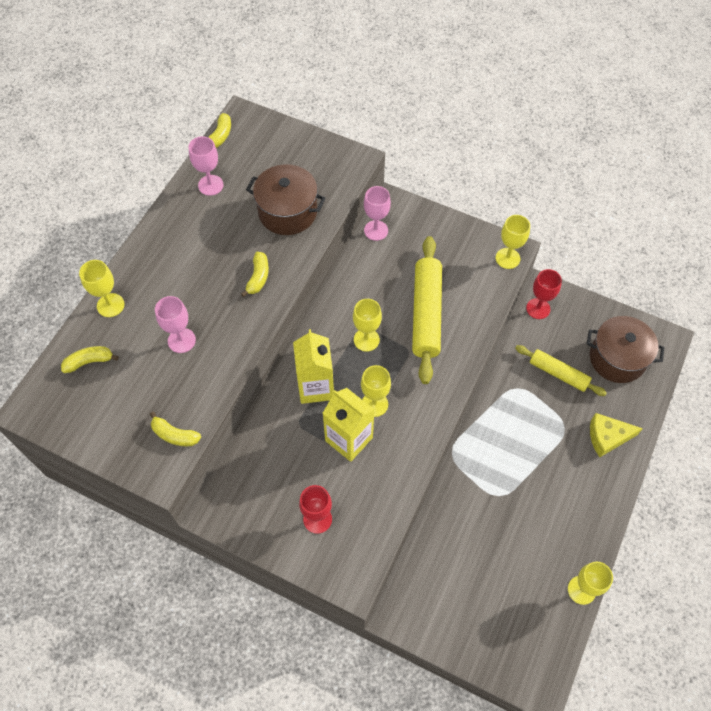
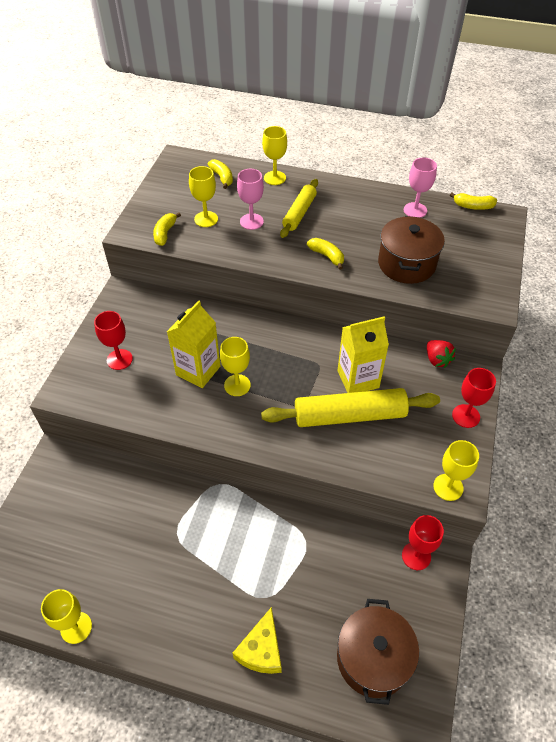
camera: 80 degrees right, 10 degrees down
yellow banana [241,252,269,297] -> yellow banana turned 135 degrees counterclockwise [307,238,344,270]
yellow carton [293,329,334,404] -> yellow carton moved to [337,316,389,393]
yellow goblet [353,299,382,352] -> yellow goblet moved to [189,166,218,227]
pink goblet [364,186,391,241] -> red strawberry [427,340,456,368]
yellow rolling pin [515,345,607,396] -> yellow rolling pin moved to [280,179,318,238]
yellow cheese [590,413,643,457] -> yellow cheese turned 150 degrees counterclockwise [233,607,282,674]
none -> red goblet [452,368,496,428]

